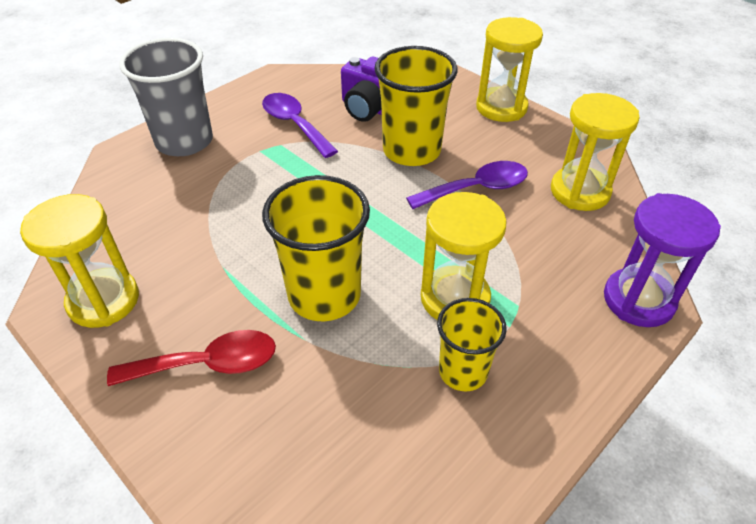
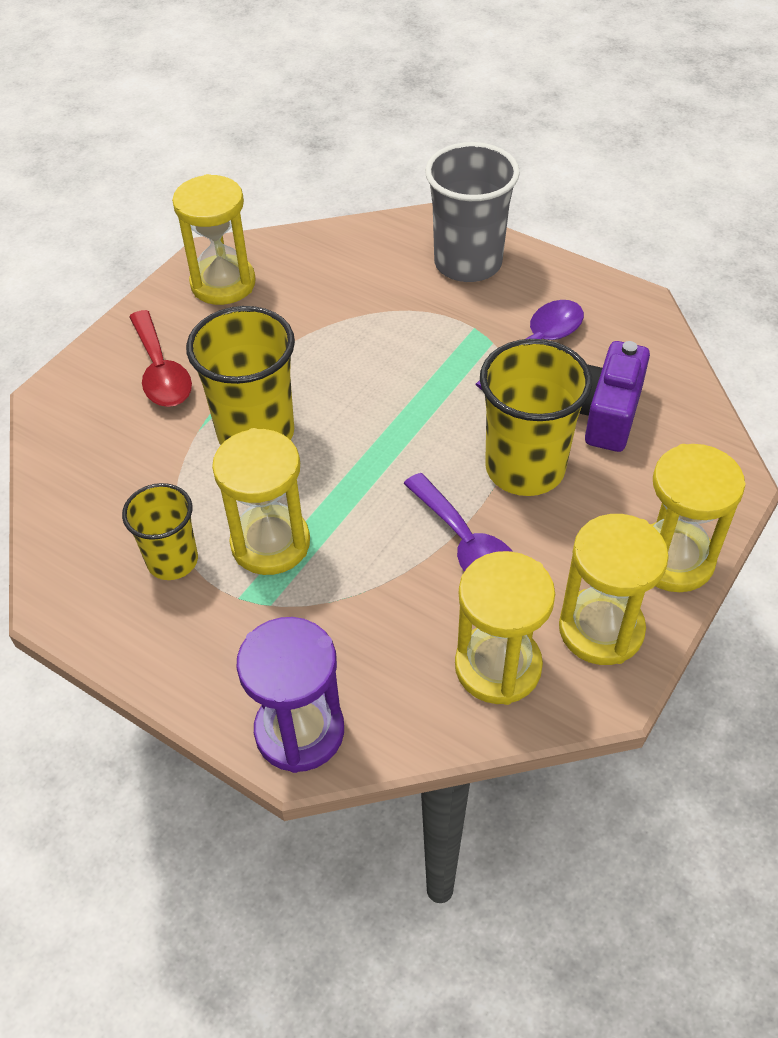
camera: 80 degrees right, 5 degrees up
none -> yellow hourglass [559,514,669,665]

